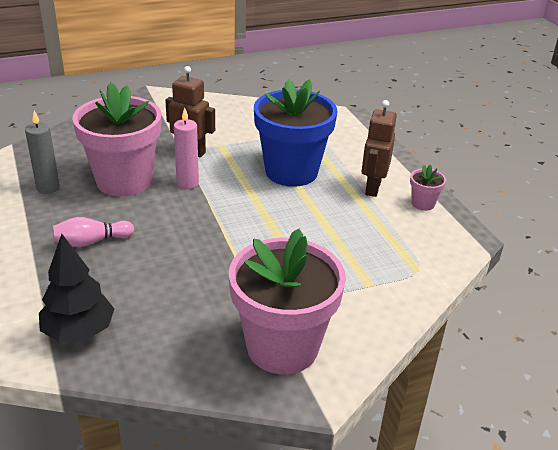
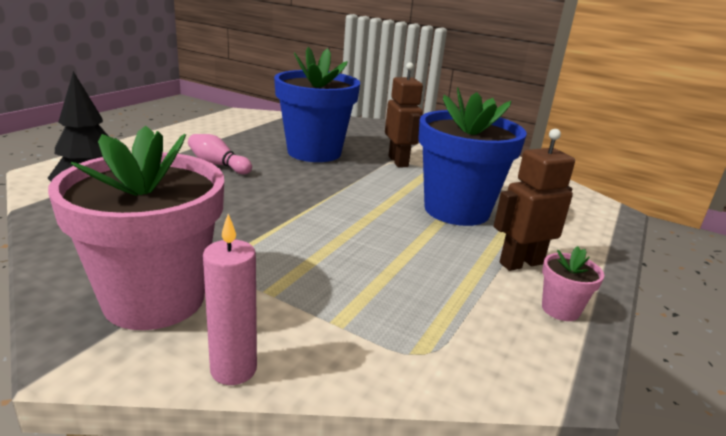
camera: 50 degrees right, 10 degrees down
grey candle [25,111,60,194] -> none
pink flower pot [72,82,161,197] -> blue flower pot [274,47,360,162]
pink candle [174,107,199,189] -> pink candle moved to [203,214,257,385]

